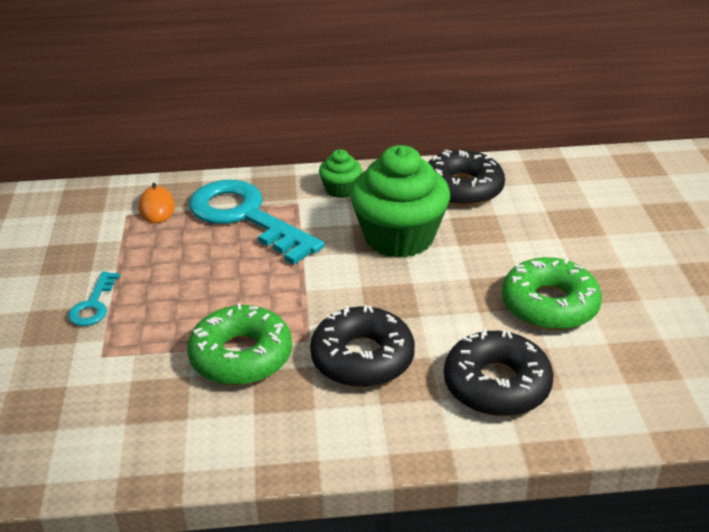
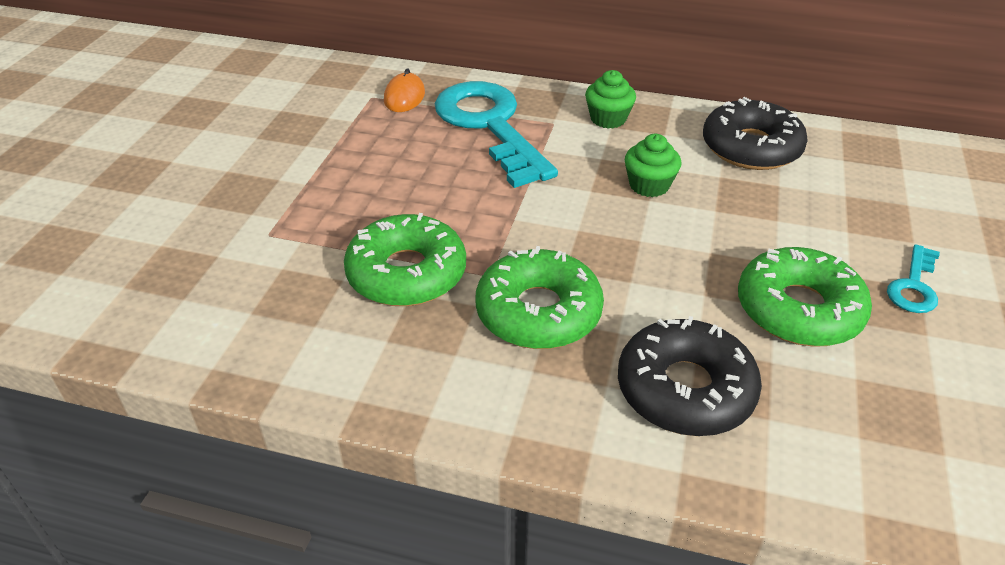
camera: 20 degrees right, 5 degrees up
turquoise key [68,272,120,326] -> turquoise key moved to [887,244,940,313]
black donut [310,305,415,387] -> green donut [476,246,604,349]
green cupcake [350,145,450,258] -> green cupcake [625,134,682,197], size x0.47

